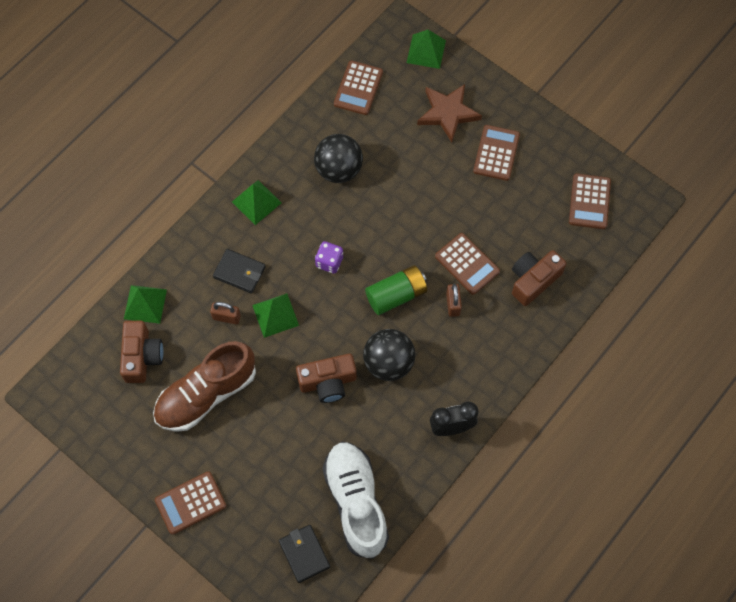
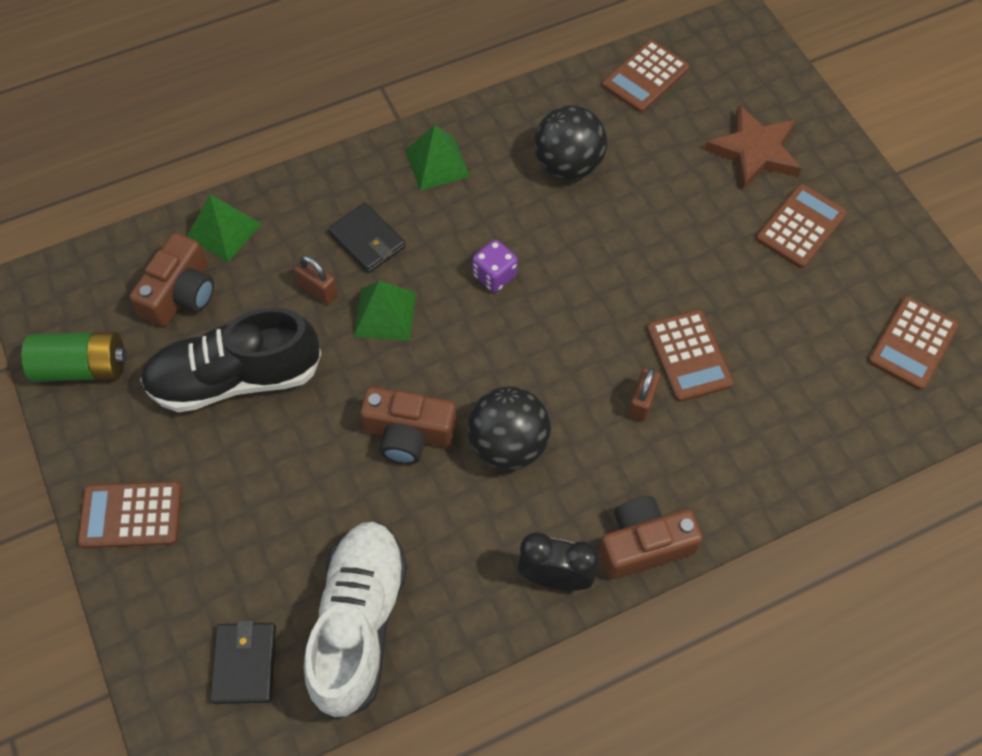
camera: 25 degrees right, 5 degrees down
brown shoe [153,341,256,432] -> black shoe [140,307,321,412]
green battery [365,265,427,315] -> green battery moved to [21,331,127,382]
green pyramid [406,30,446,69] -> none
brown camera [512,250,567,306] -> brown camera moved to [599,496,703,579]

